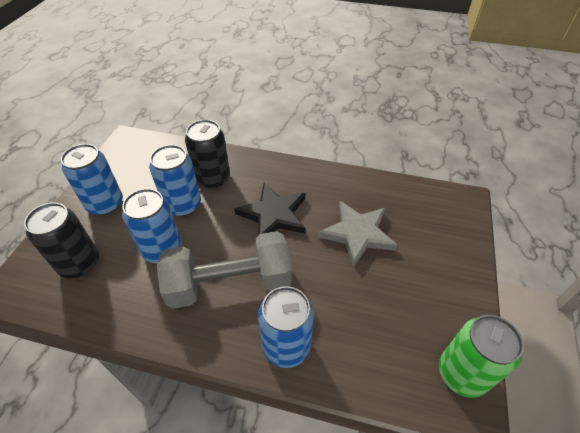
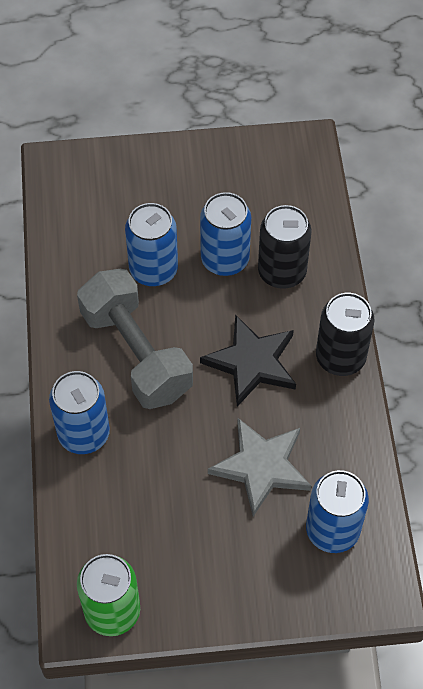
camera: 70 degrees right, 10 degrees up
black can [24,202,99,279] -> black can moved to [316,293,374,376]
blue can [61,144,123,215] -> blue can moved to [306,470,369,553]

